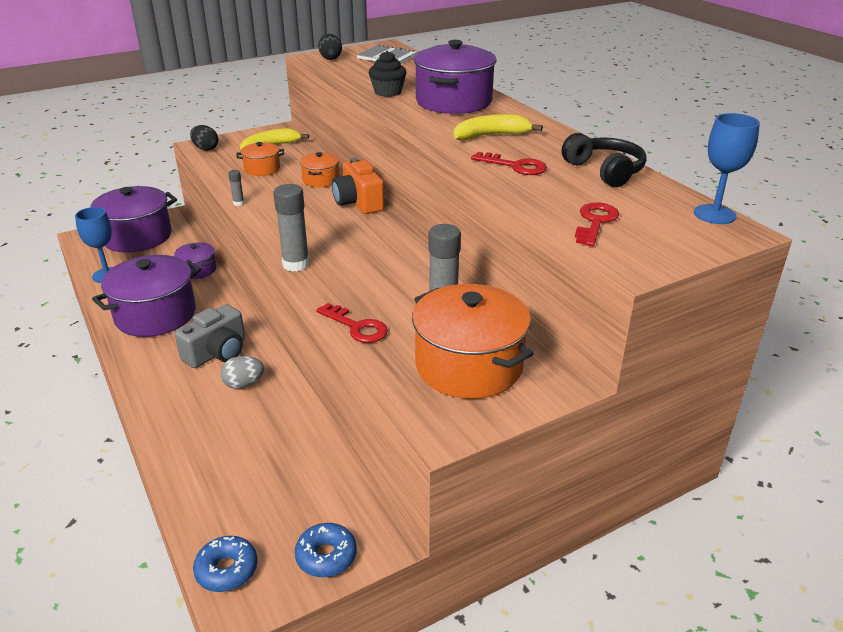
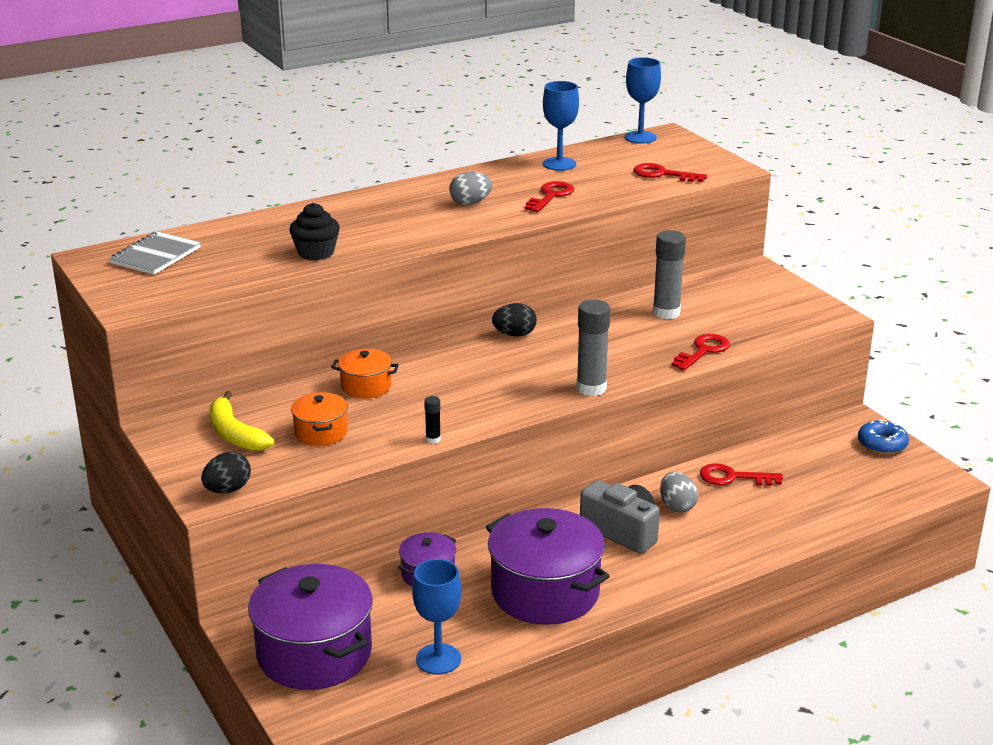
camera: 90 degrees left, 5 degrees down
blue donut [193,536,258,592] -> none
grey glue stick [228,170,244,206] -> black glue stick [424,396,441,444]
black egg [318,34,342,60] -> black egg moved to [492,303,537,337]
orange camera [332,158,384,214] -> none
orange pot [412,284,534,399] -> none
purple pot [413,40,497,114] -> none
yellow banana [454,114,543,140] -> grey egg [449,172,492,205]
black headphones [561,133,646,187] -> blue goblet [543,81,579,171]
none -> red key [700,463,783,486]

